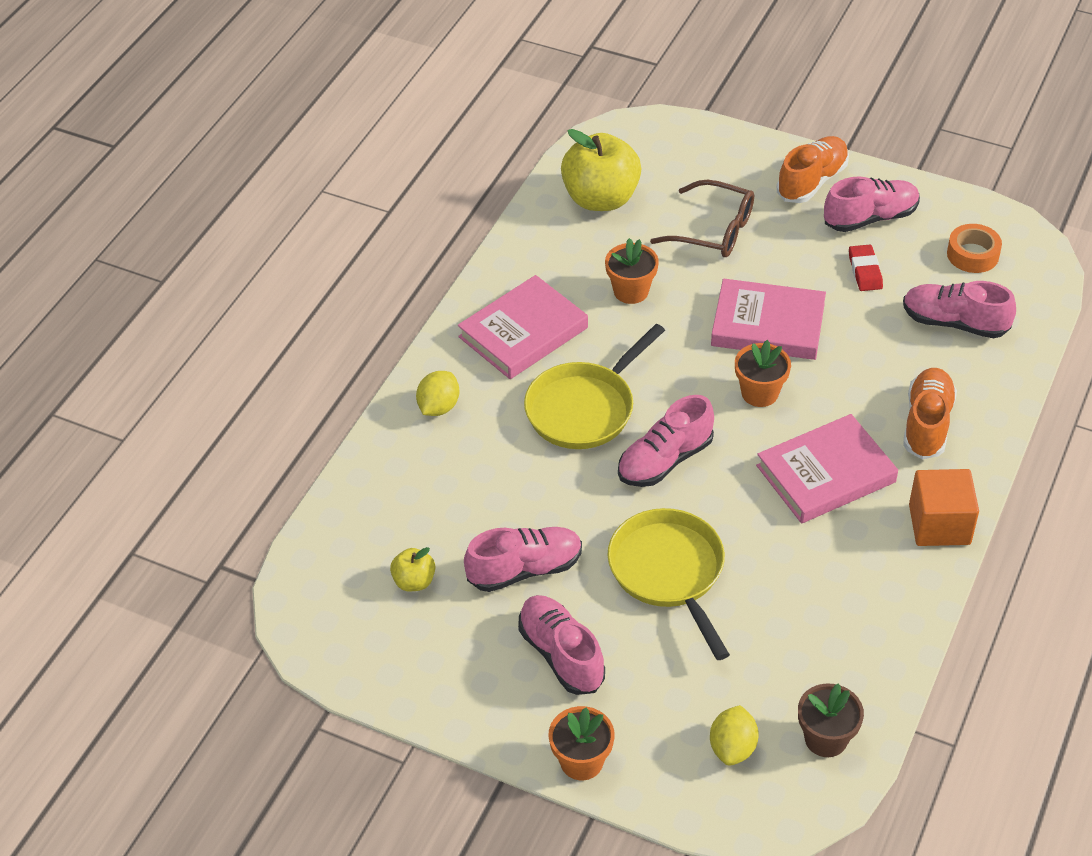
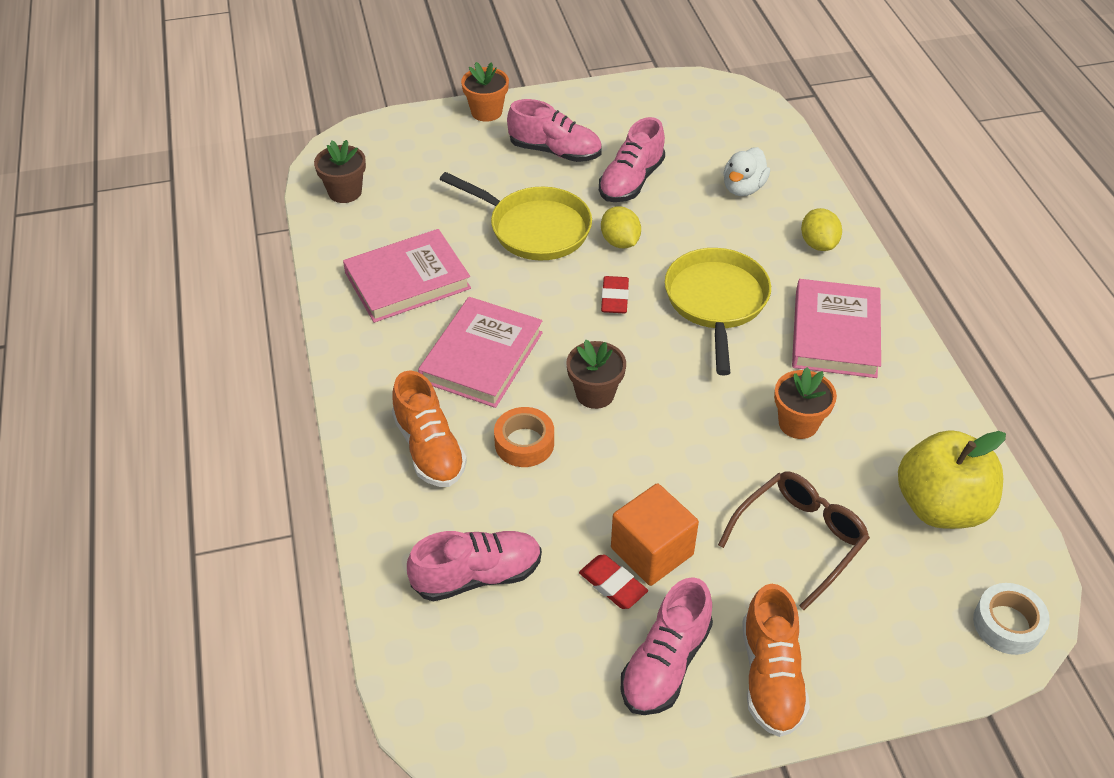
camera: 140 degrees right, 0 degrees up
yellow apple [390,547,435,591] -> none
pink shoe [618,395,714,487] -> red eraser [601,276,629,313]
brown glasses [650,180,754,257] -> brown glasses turned 150 degrees clockwise [718,471,870,610]
yellow lemon [710,705,759,766] -> yellow lemon moved to [601,206,641,248]
pink book [711,279,826,360] -> pink book moved to [343,229,471,323]
orange flower pot [735,340,791,407] -> brown flower pot [566,339,626,409]
orange cube [909,469,979,546] -> orange cube moved to [611,483,699,586]
orange tape [947,224,1002,273] -> orange tape moved to [494,407,554,467]
none -> white duck [724,147,770,196]
none -> white tape [973,583,1050,655]

